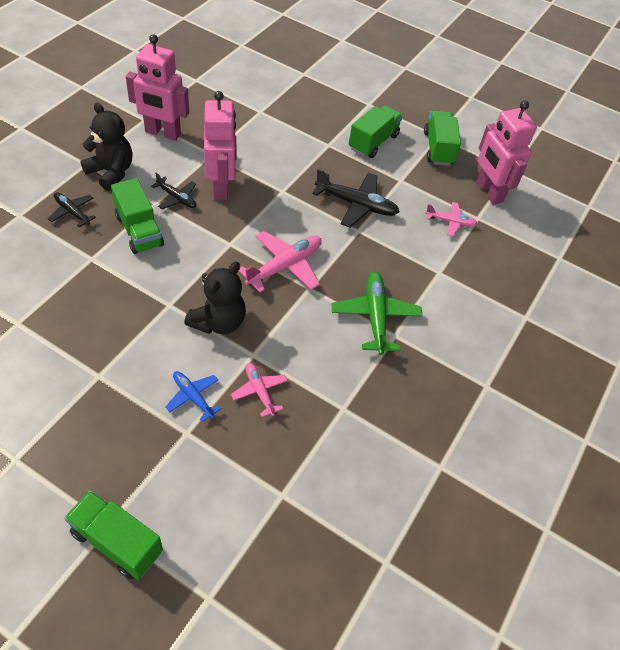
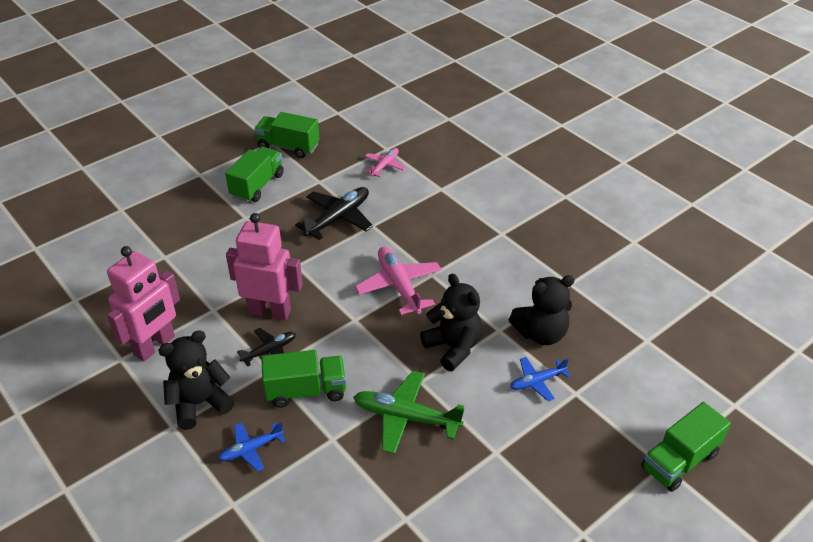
camera: 65 degrees left, 10 degrees down
black plane [47,192,96,227] -> blue plane [218,422,285,472]
pink plane [231,363,288,417] -> black teddy bear [509,275,575,345]
green plane [332,272,423,355] -> green plane moved to [353,371,464,454]
green truck [349,105,403,158] -> green truck turned 60 degrees clockwise [225,147,284,202]
pink robot [476,101,537,205] -> none

